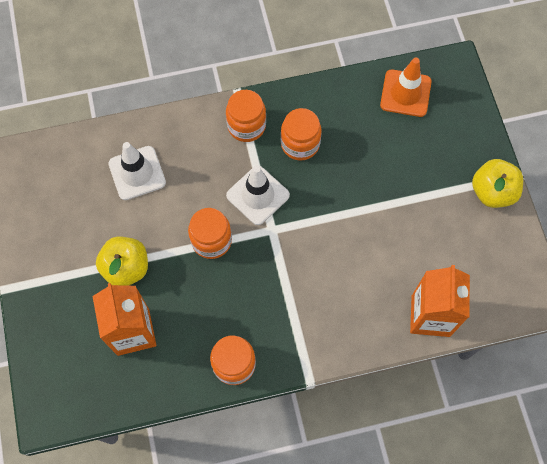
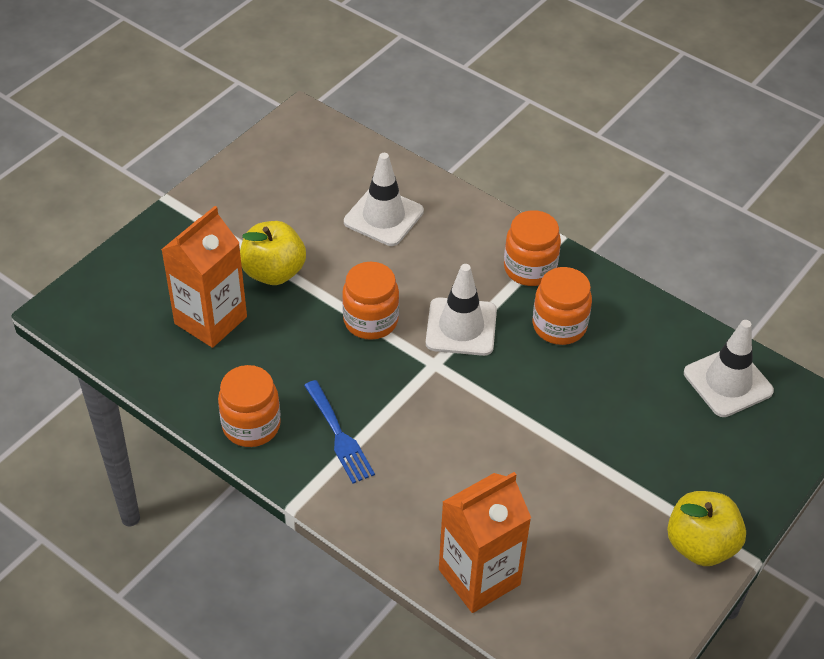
camera: 50 degrees right, 20 degrees down
orange traffic cone [380,57,432,117] -> white traffic cone [684,320,774,417]
none -> blue fork [304,380,375,484]

